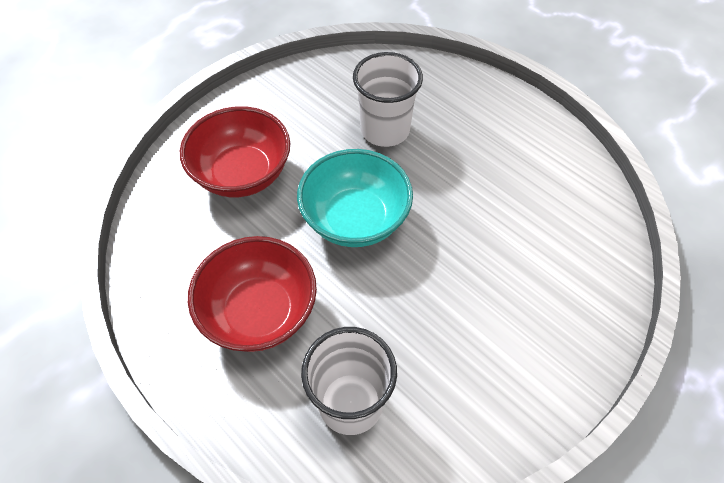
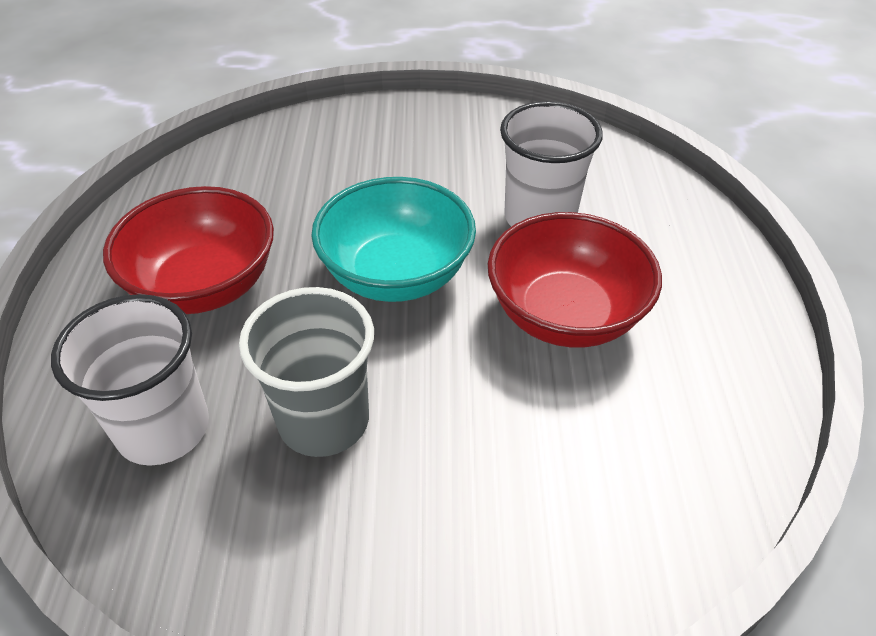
camera: 45 degrees right, 10 degrees down
red bowl [180,106,290,197] -> red bowl moved to [488,212,662,348]
none -> grey cup [239,287,374,457]

